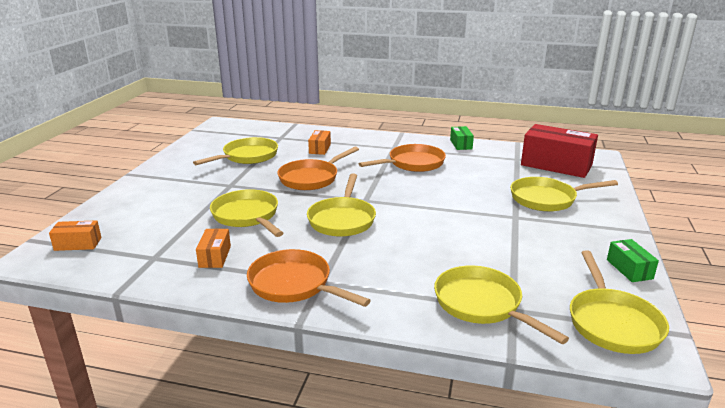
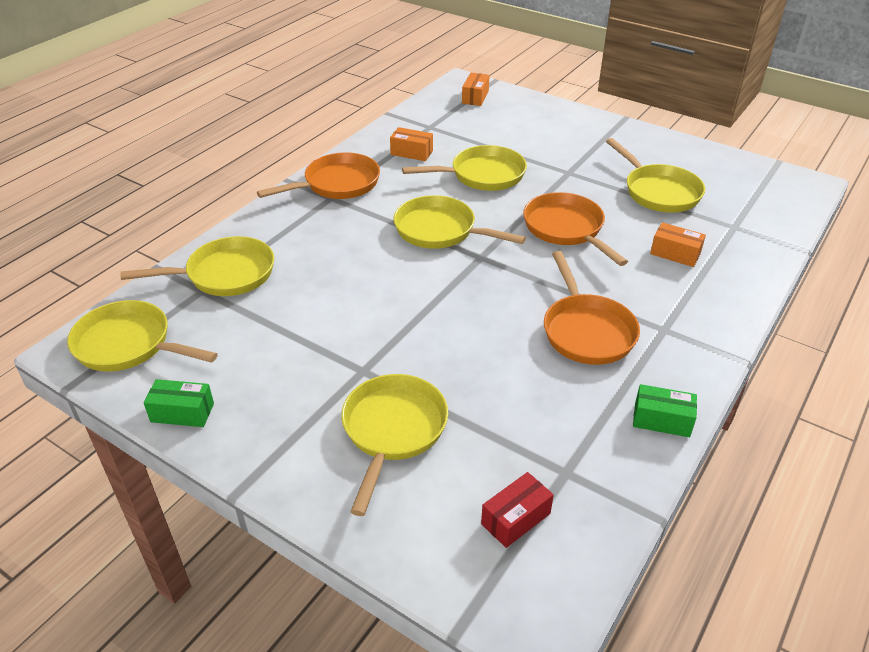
camera: 110 degrees right, 15 degrees up
red box [521,124,598,178] -> red box [481,472,554,548], size x0.48

